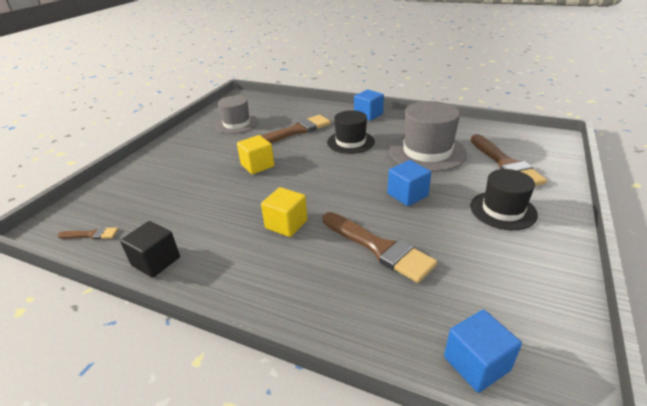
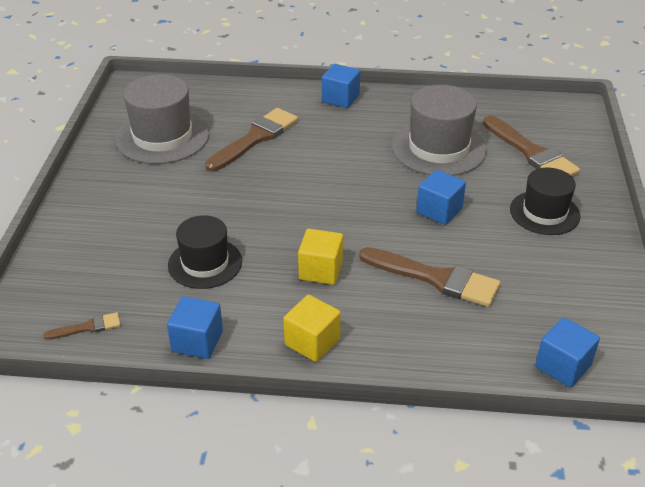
camera: 20 degrees left, 5 degrees up
black cube [120,221,180,278] -> blue cube [167,296,223,359]
grey hat [215,96,258,134] -> grey hat [115,74,209,164], size x1.50
yellow cube [237,135,274,174] -> yellow cube moved to [284,295,341,362]
black hat [327,110,375,154] -> black hat moved to [168,215,242,289]

